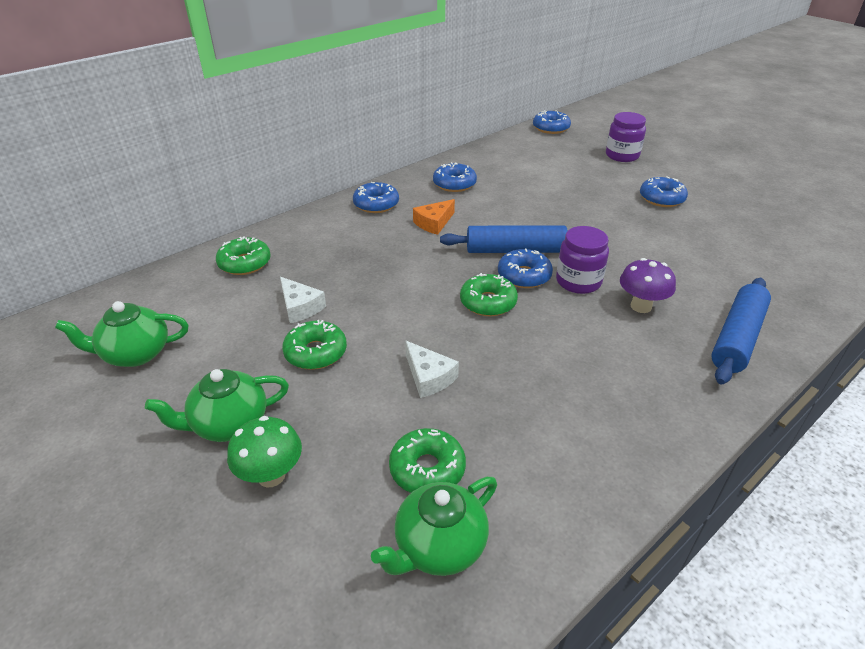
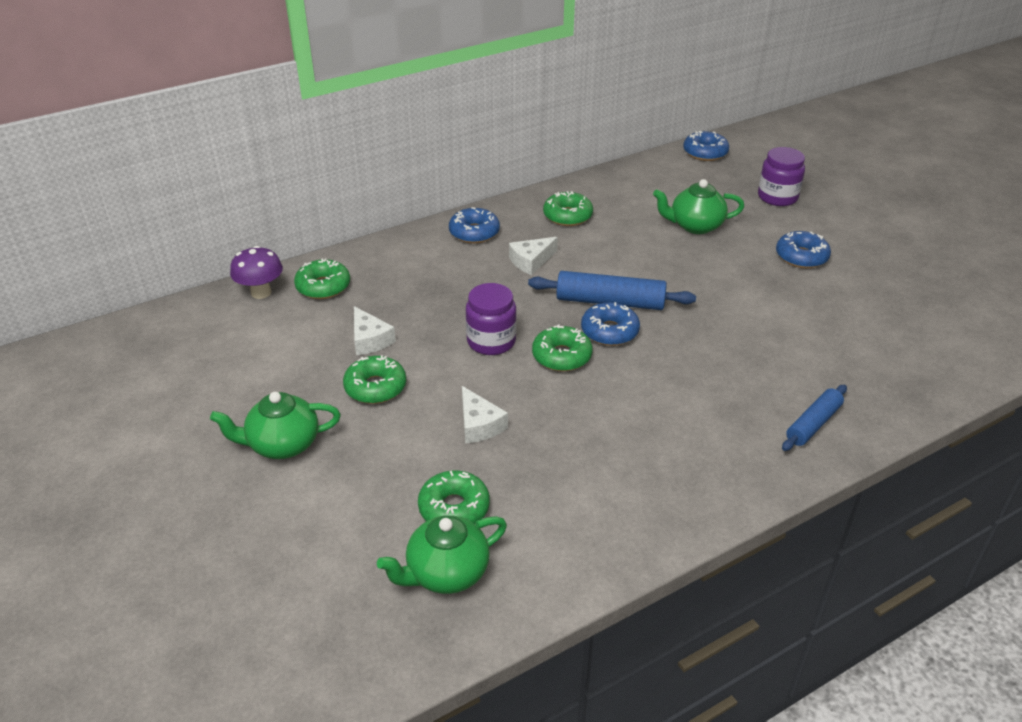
camera: 10 degrees right, 0 degrees up
green teapot [55,301,189,367] -> green teapot moved to [653,179,745,234]
green mushroom [227,416,302,487] -> none
orange cheese [413,199,455,235] -> white cheese [509,237,558,275]
blue donut [433,162,477,192] -> green donut [543,191,593,226]
purple jar [556,226,609,294] -> purple jar moved to [466,283,517,355]
purple mushroom [620,258,676,313] -> purple mushroom moved to [230,246,283,299]
blue rolling pin [711,278,771,385] -> blue rolling pin [782,385,847,451], size x0.63

